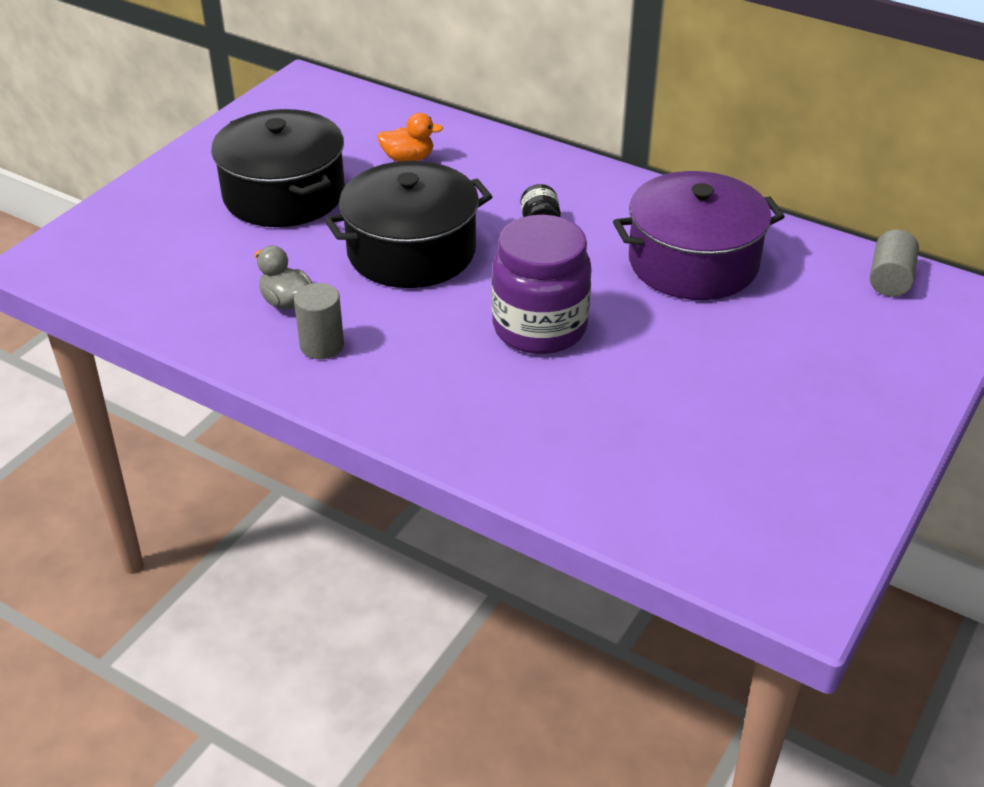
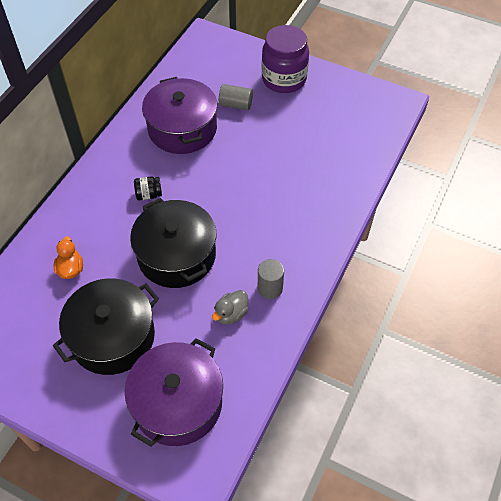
camera: 95 degrees left, 15 degrees up
purple jar [492,215,591,354] -> purple jar moved to [262,25,309,93]
grey cylinder [870,230,919,297] -> grey cylinder moved to [219,84,253,110]
none -> purple pot [125,338,223,446]

